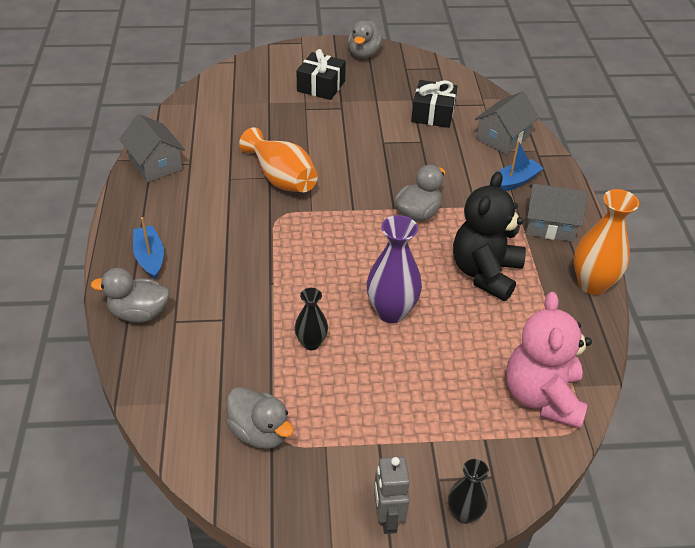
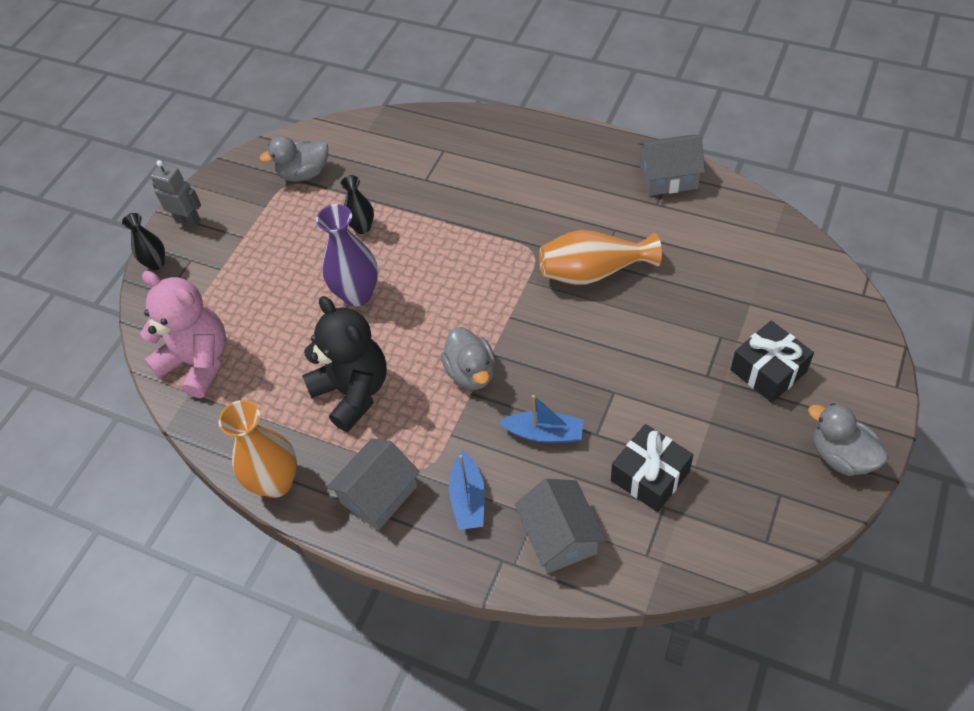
camera: 125 degrees right, 10 degrees up
grey duck [91,268,170,323] -> none
blue boat [133,217,164,280] -> blue boat moved to [499,395,584,443]

